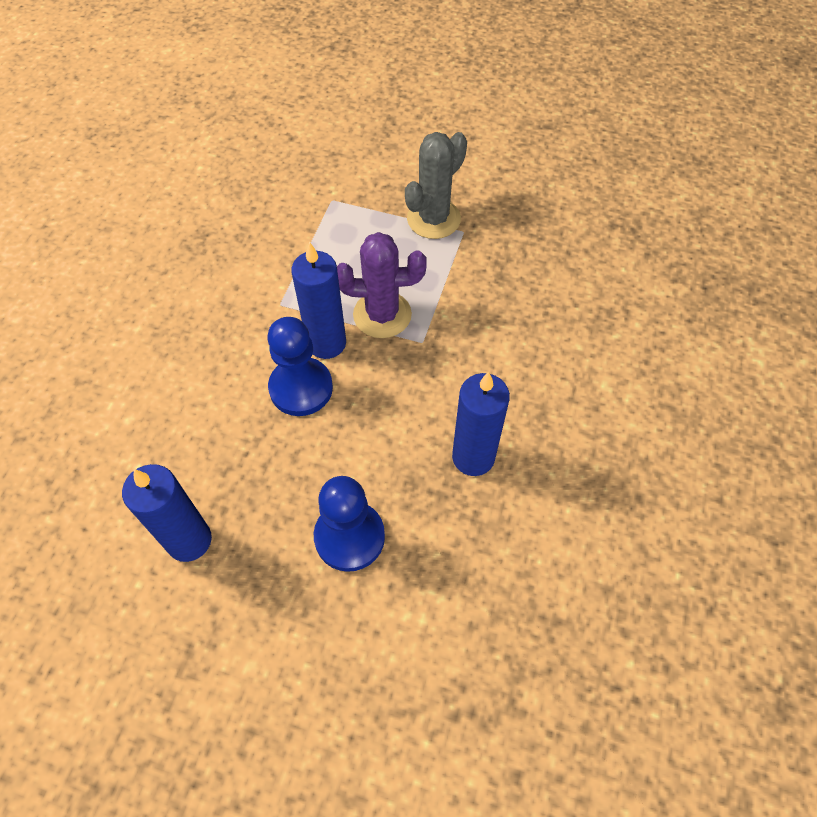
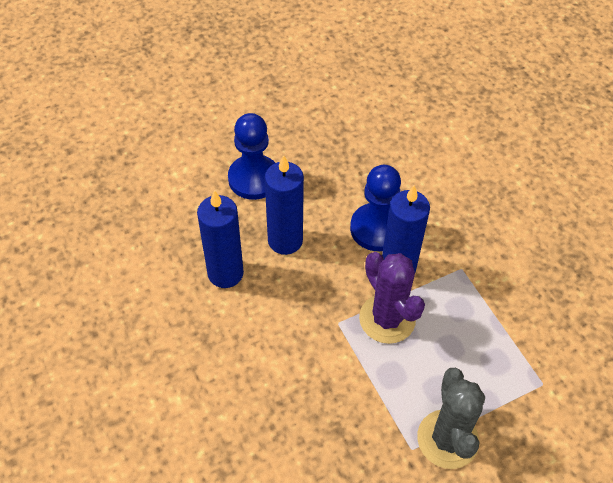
camera: 135 degrees right, 5 degrees down
blue candle [122,464,212,562] -> blue candle moved to [265,155,304,255]
purple cactus [337,232,427,338] -> purple cactus turned 75 degrees counterclockwise [359,252,425,344]

